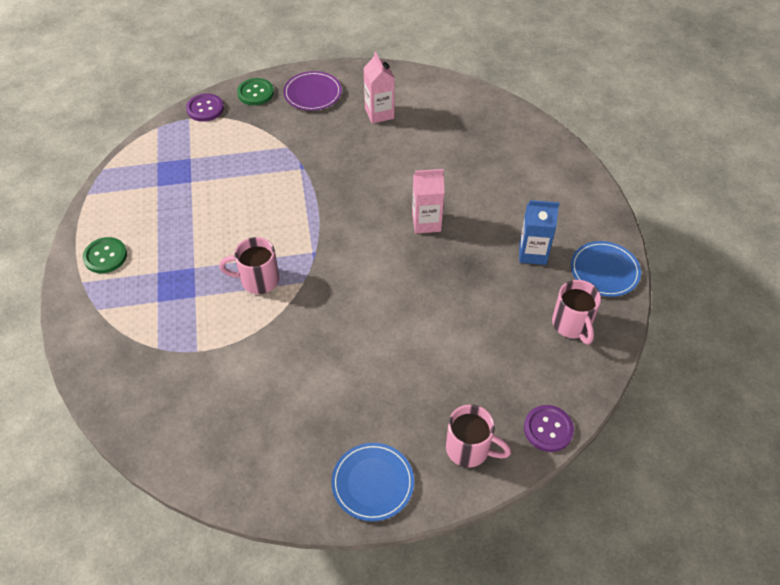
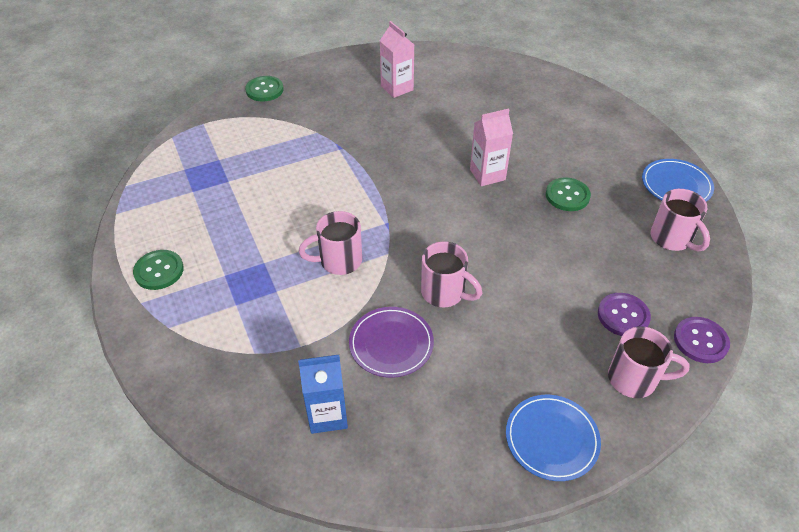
camera: 15 degrees left, 5 degrees down
purple button [186,93,224,122] -> purple button moved to [598,293,651,336]
purple plate [283,71,342,111] -> purple plate moved to [349,307,434,378]
blue carton [519,200,559,265] -> blue carton moved to [298,355,348,434]
none -> pink mug [421,242,482,307]
none -> green button [546,177,591,211]

